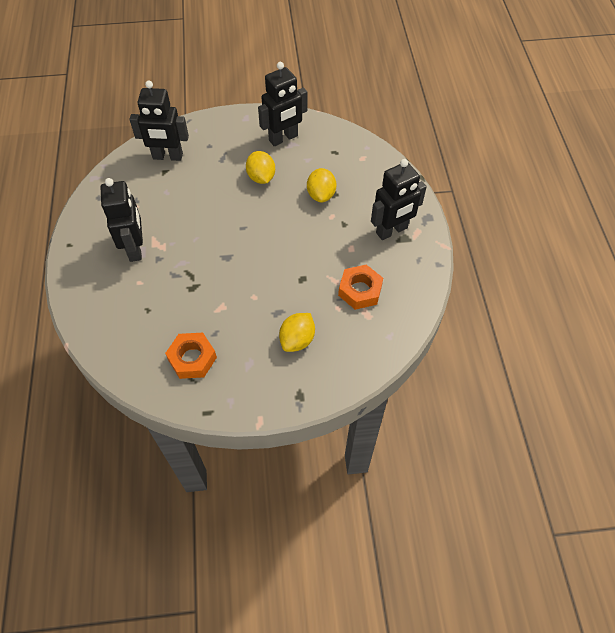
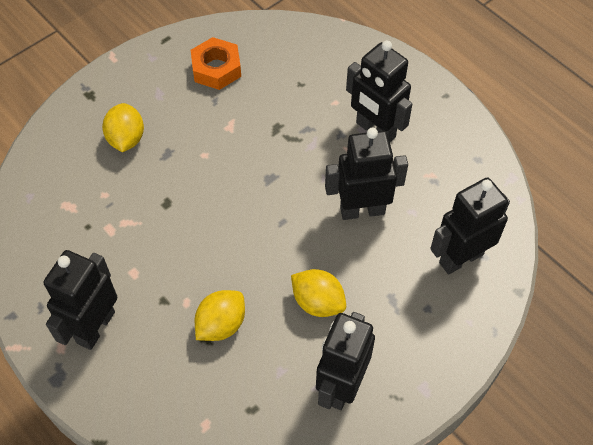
camera: 145 degrees right, 0 degrees up
yellow lemon [307,168,336,203] -> yellow lemon turned 75 degrees clockwise [195,290,245,341]
orange nut [338,264,383,310] -> none
none -> black robot [325,128,408,220]

